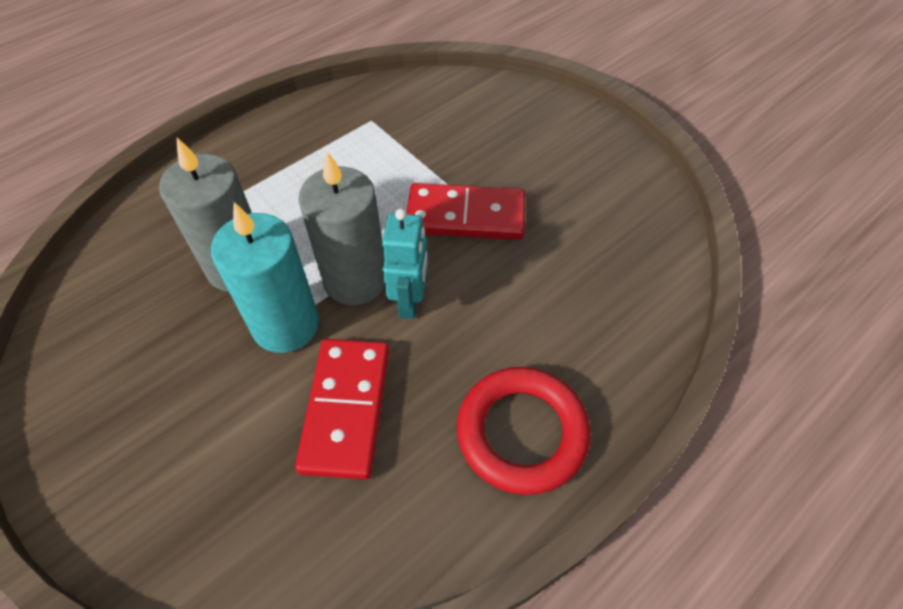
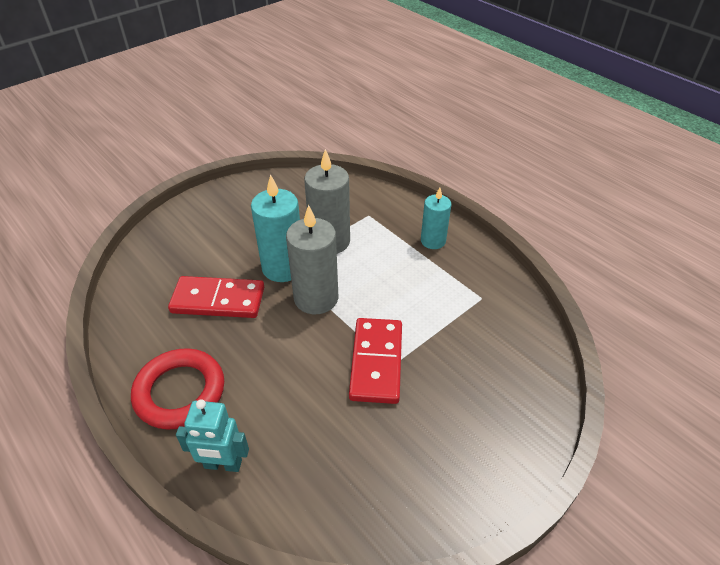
camera: 90 degrees right, 10 degrees down
turquoise robot [382,209,428,319] -> turquoise robot moved to [176,399,249,472]
none -> turquoise candle [421,187,451,249]

